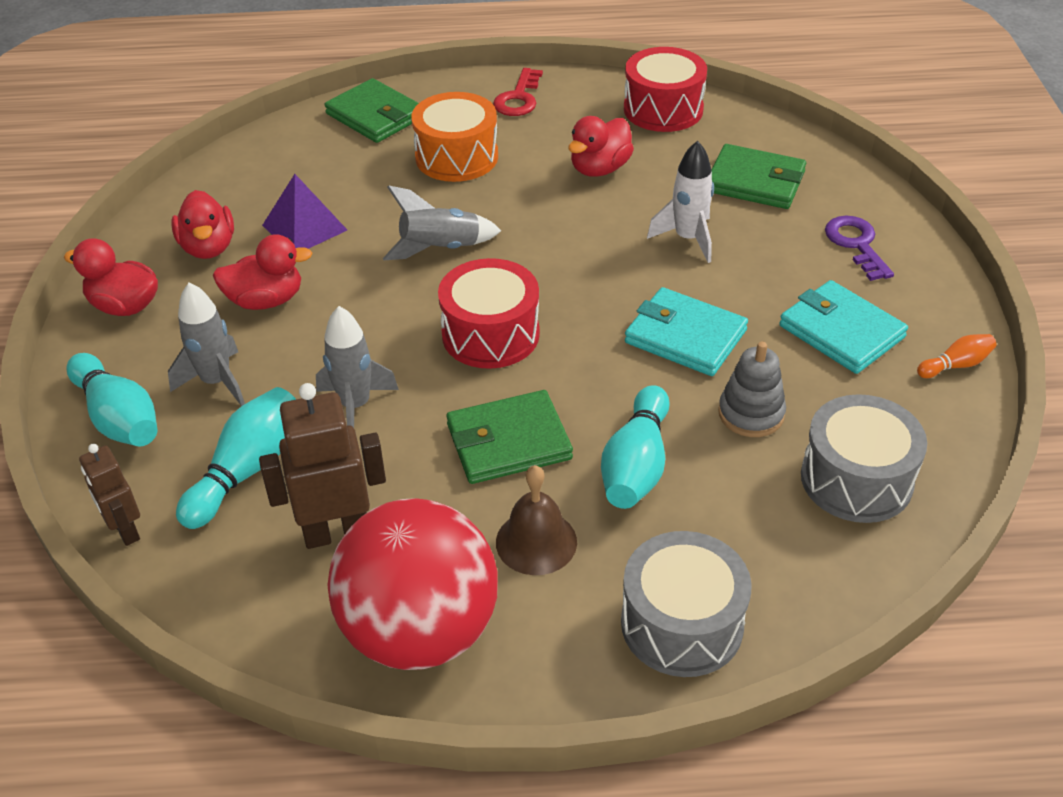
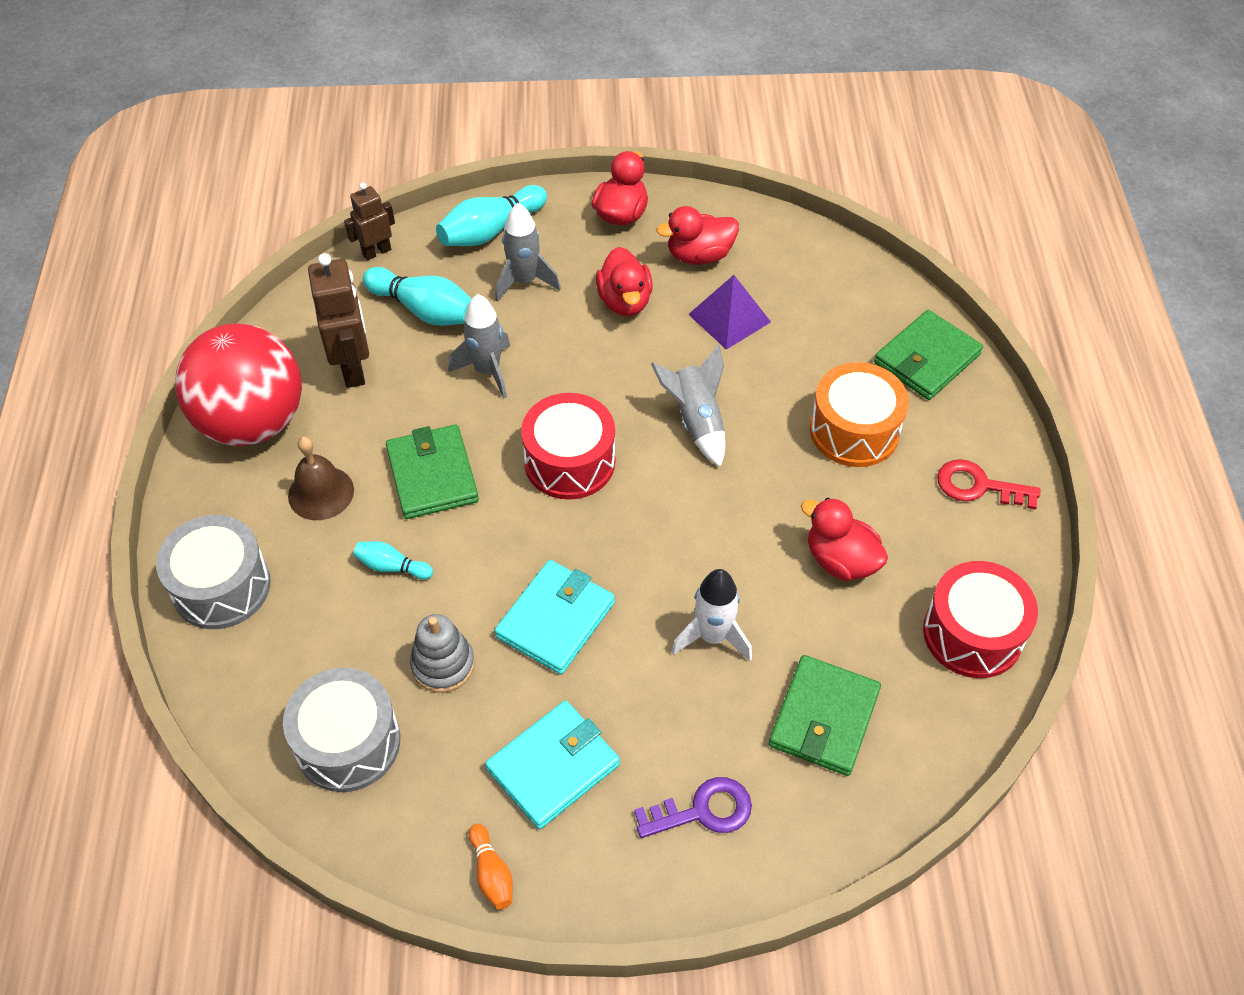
camera: 90 degrees right, 10 degrees up
turquoise bowling pin [601,385,670,509] -> turquoise bowling pin [353,541,433,580], size x0.54

